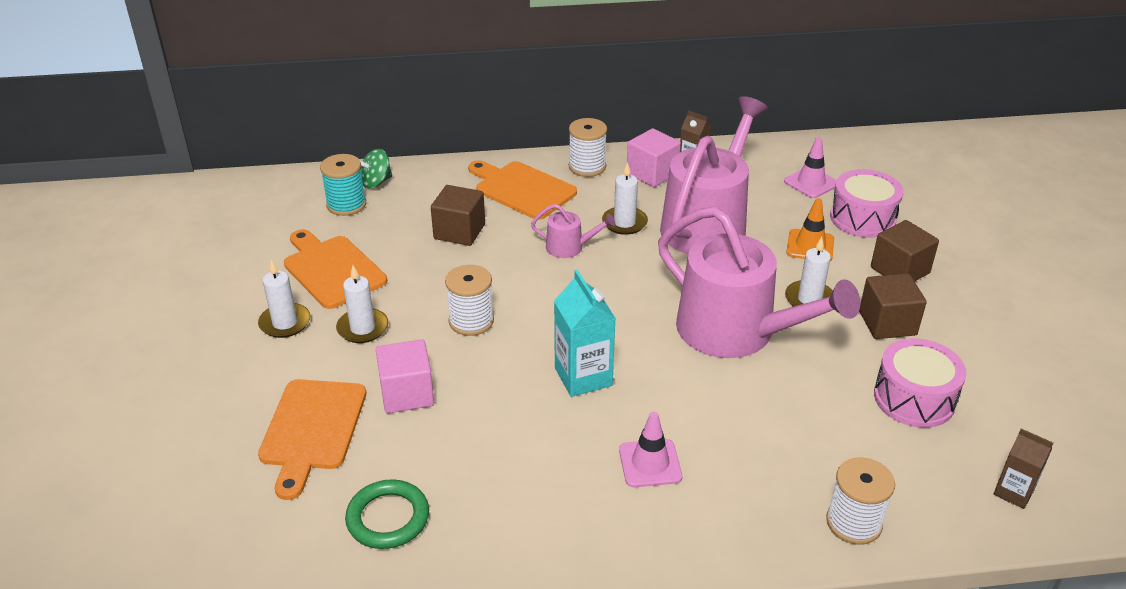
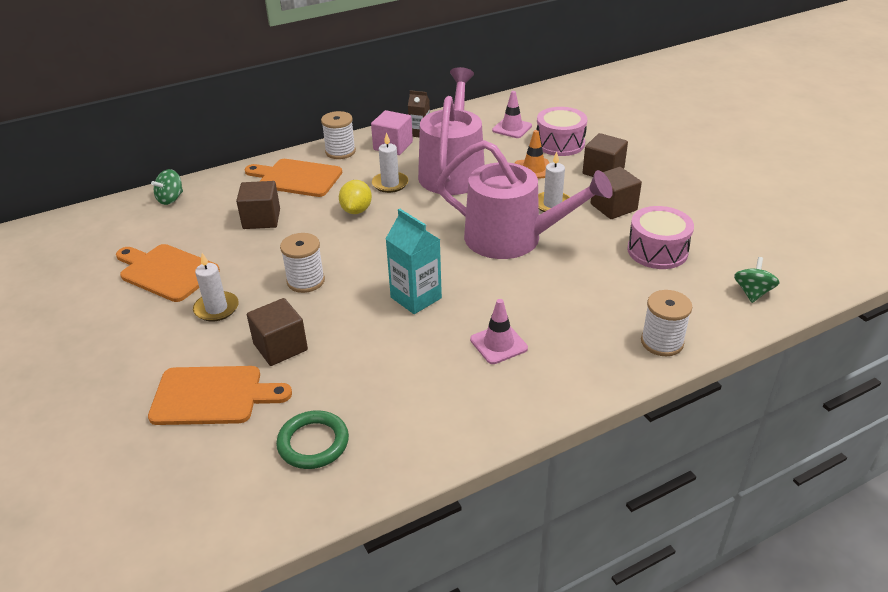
camera: 20 degrees left, 0 degrees up
white candle [258,260,310,338] -> none
orange cutting board [258,379,366,500] -> orange cutting board turned 75 degrees counterclockwise [148,366,292,425]
turquoise spool [320,154,366,216] -> none
pink cube [376,339,434,413] -> brown cube [247,298,308,366]
pink watering can [531,204,615,258] -> yellow lemon [339,180,372,214]
brown carton [994,429,1053,509] -> green spinning top [734,257,780,303]

